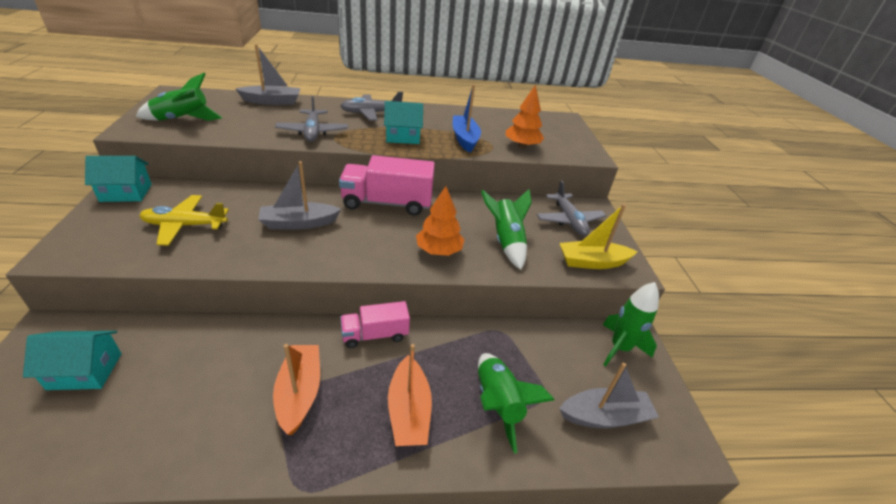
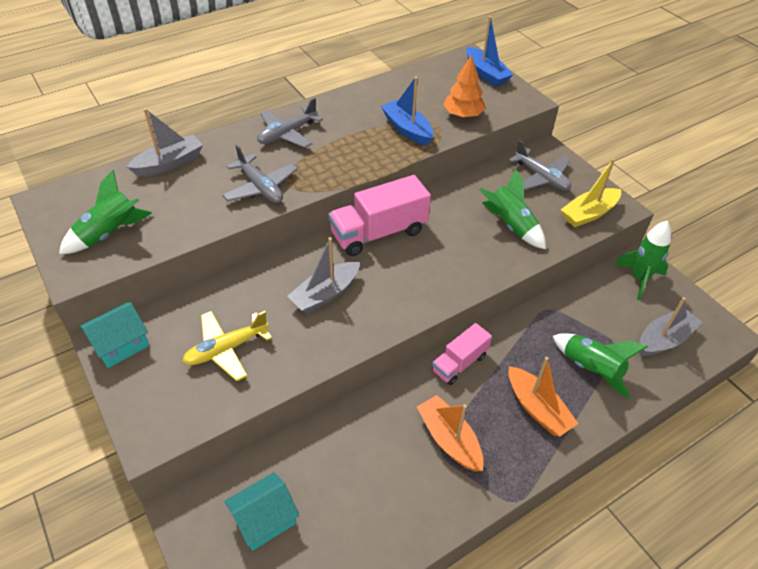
camera: 25 degrees left, 10 degrees up
turquoise house [384,101,423,144] -> none
orange tree [416,186,465,256] -> none
none -> blue boat [466,16,514,87]

